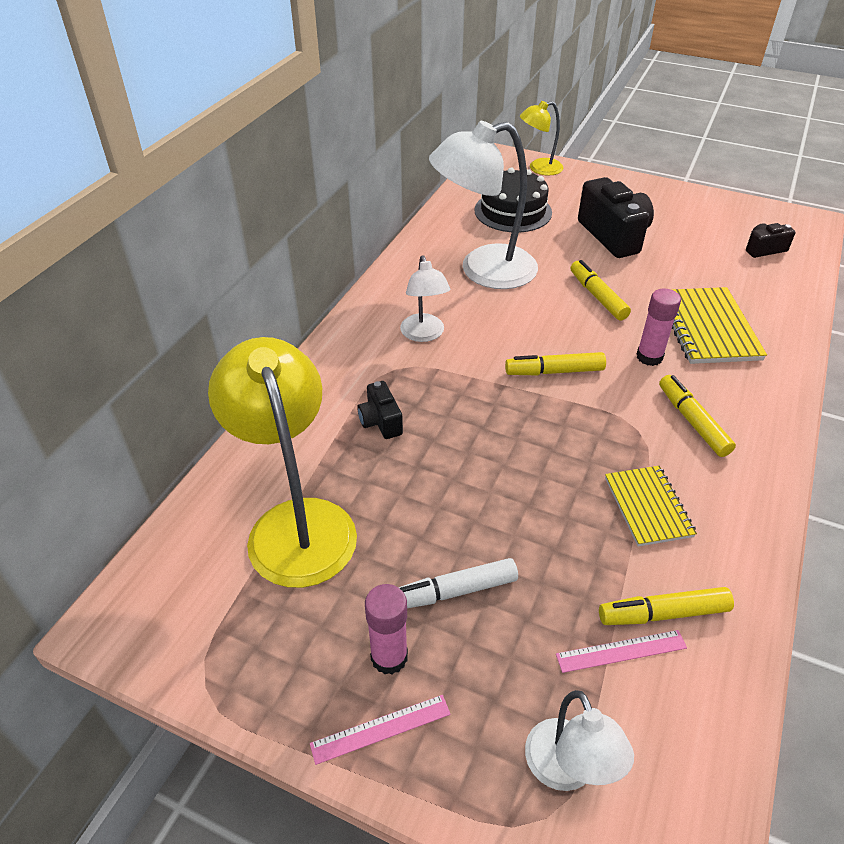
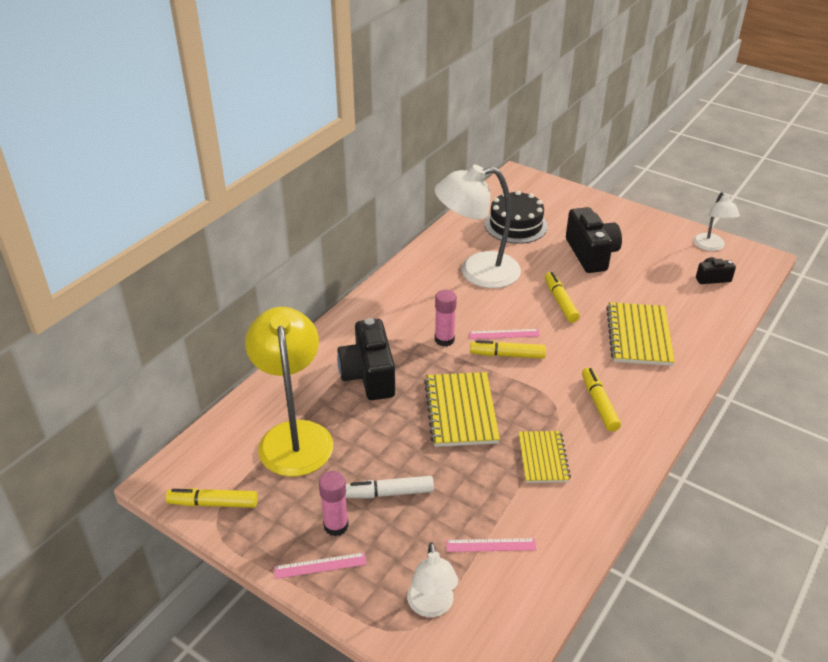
camera: 10 degrees right, 5 degrees down
black camera [357,381,403,439] -> black camera [337,318,395,400], size x1.94
white lamp [400,255,450,342] -> white lamp moved to [693,192,740,251]
yellow lamp [520,101,563,176] -> none
yellow marker [599,587,734,625] -> yellow marker moved to [166,488,258,508]
pink glue stick [636,288,681,366] -> pink glue stick moved to [435,290,457,347]
none -> yellow notebook [424,372,500,447]
none -> pink ruler [469,329,540,339]

